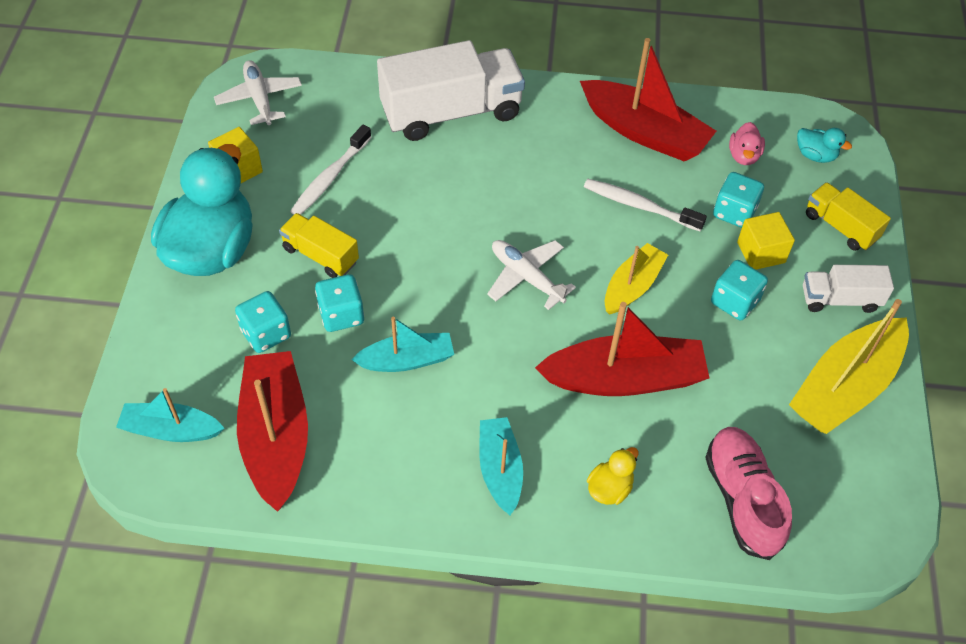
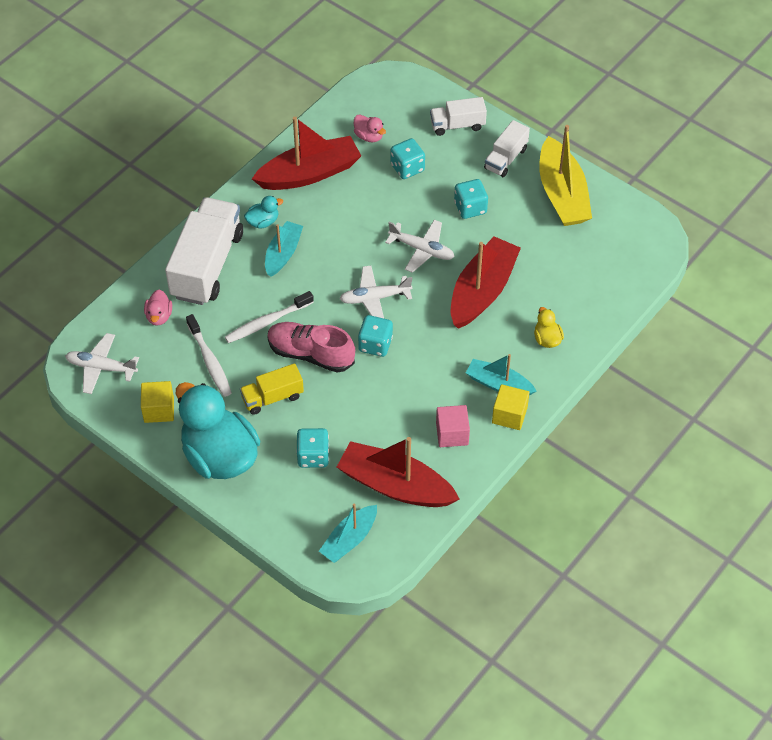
camera: 55 degrees left, 0 degrees up
turquoise dice [315,274,364,332] -> turquoise dice moved to [358,315,393,357]
turquoise boat [351,316,454,372] -> turquoise boat moved to [265,221,303,277]
white toothbrush [584,179,707,231] -> white toothbrush moved to [225,291,314,343]
yellow boat [605,243,668,315] -> white plane [385,220,455,273]
pink shoe [705,427,792,560] -> pink shoe moved to [267,322,355,373]
yellow cube [737,212,795,270] -> yellow cube moved to [492,384,529,430]
turquoise duck [797,128,852,163] -> turquoise duck moved to [244,196,283,228]
yellow truck [806,182,891,251] -> white truck [430,97,487,136]
none -> pink duck [144,290,172,326]
none -> pink cube [436,405,470,447]

